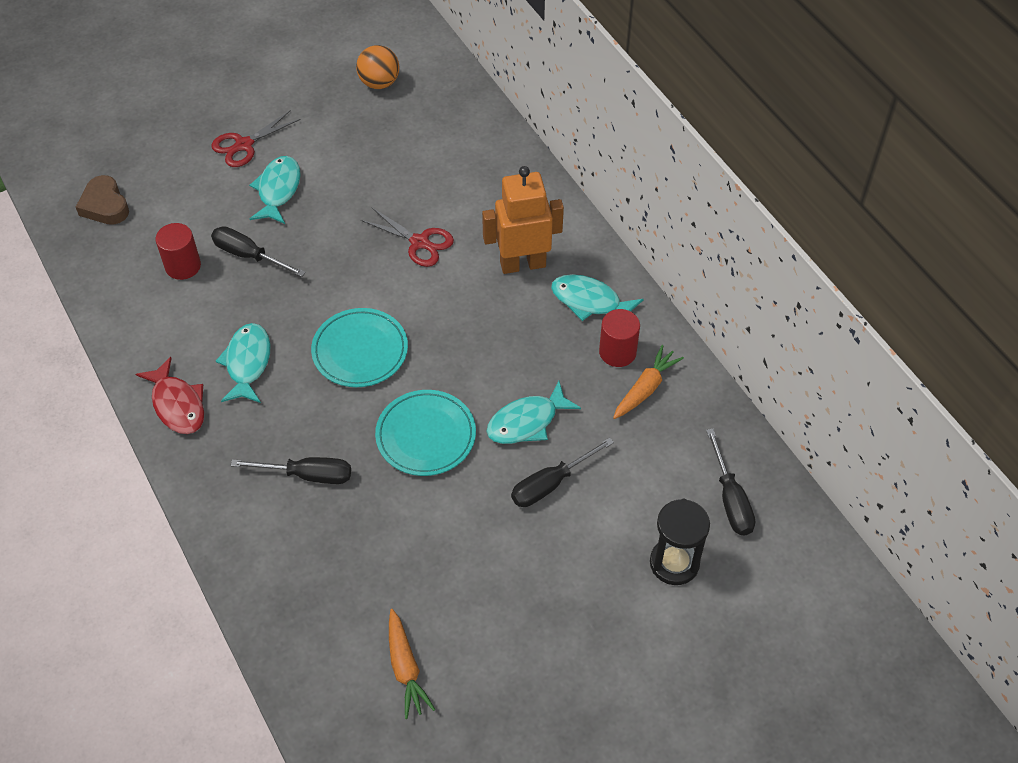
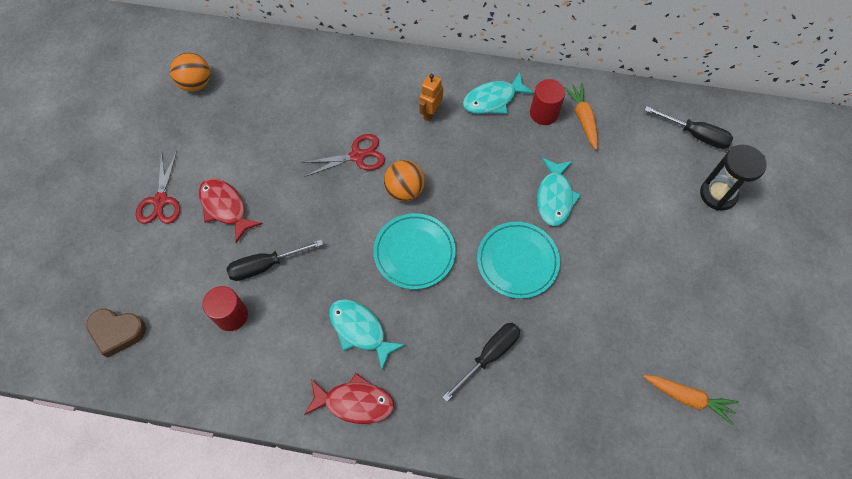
camera: 50 degrees left, 10 degrees up
turquoise fish [249,156,301,224] -> red fish [199,178,262,243]
orange robot [482,166,564,274] -> orange robot [419,74,443,122], size x0.54
black screwdriver [511,437,614,507] -> none
none -> orange ball [384,160,425,201]

